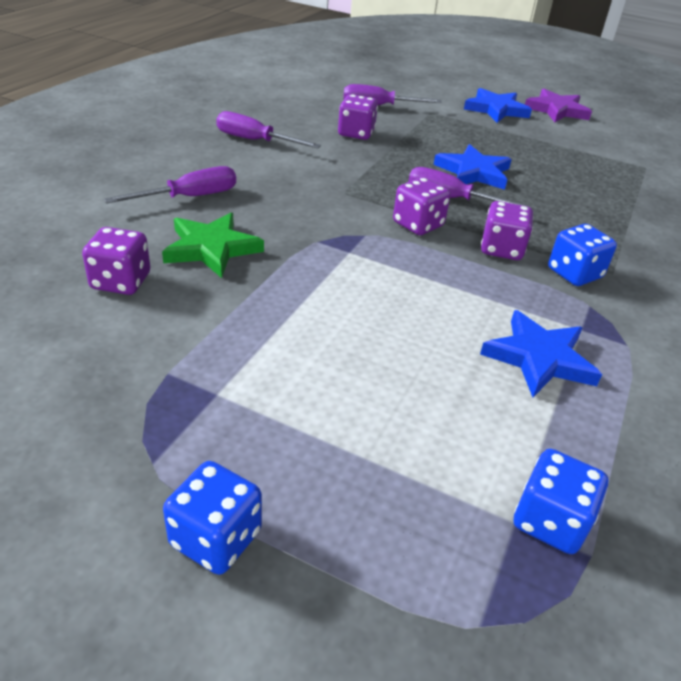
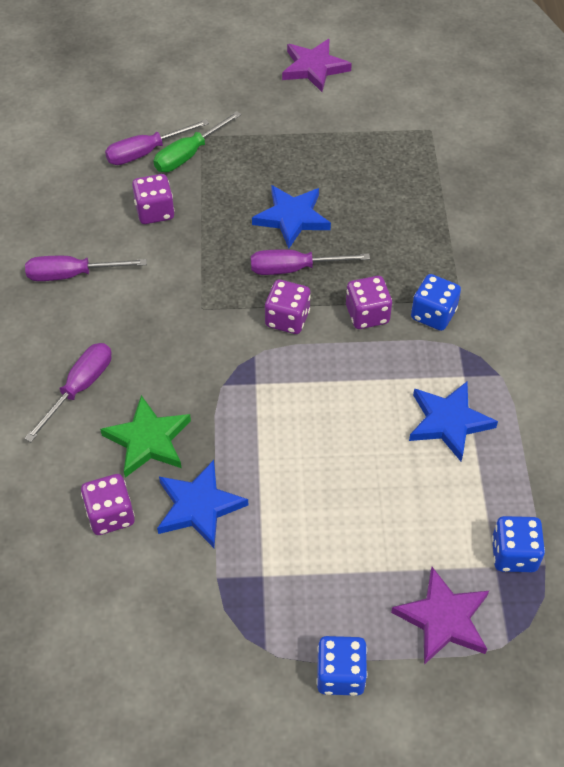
camera: 25 degrees left, 15 degrees up
blue star [464,88,532,123] -> blue star moved to [157,460,248,548]
none -> green screwdriver [154,111,241,172]
none -> purple star [391,567,489,665]

